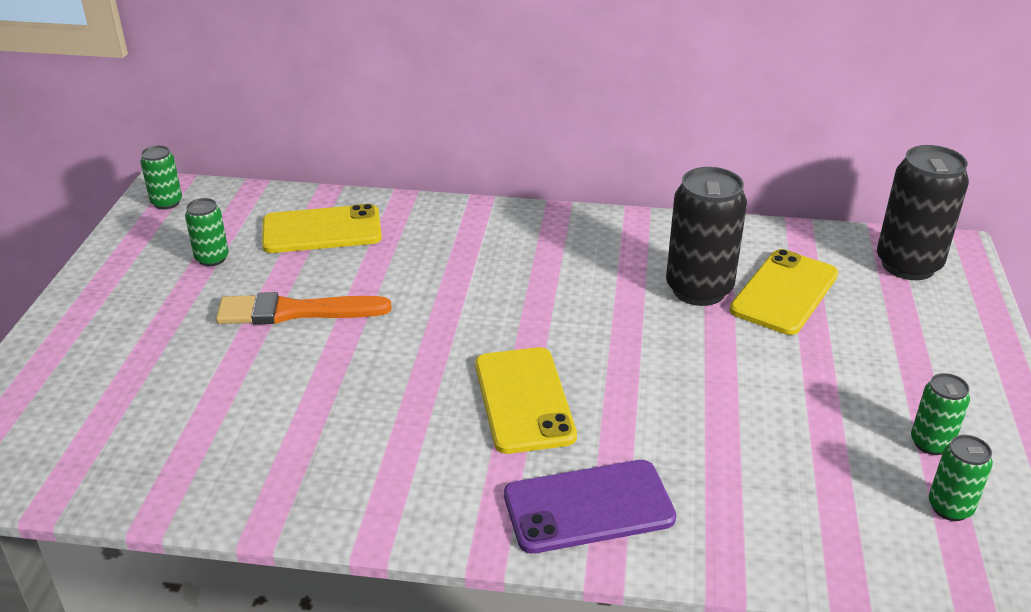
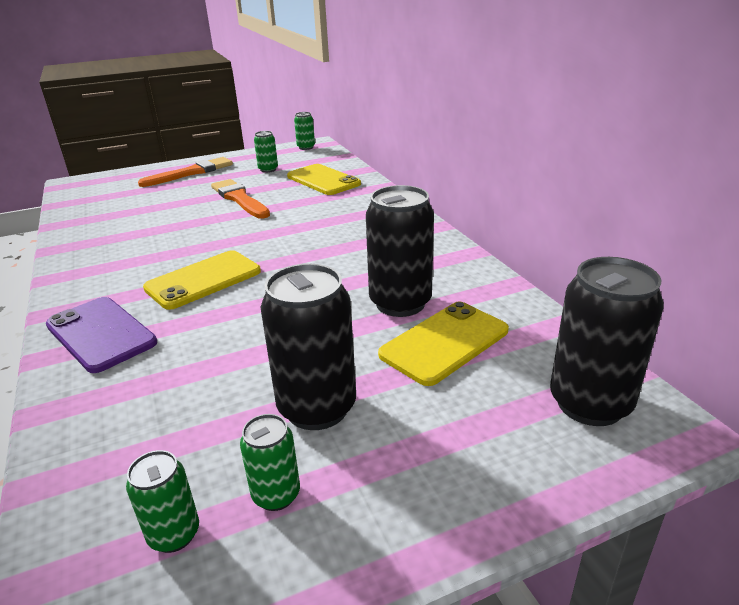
camera: 60 degrees right, 5 degrees down
yellow phone [730,249,838,335] -> yellow phone turned 45 degrees counterclockwise [378,301,509,386]
none -> orange brush [138,157,233,187]
none -> black can [260,264,356,430]

